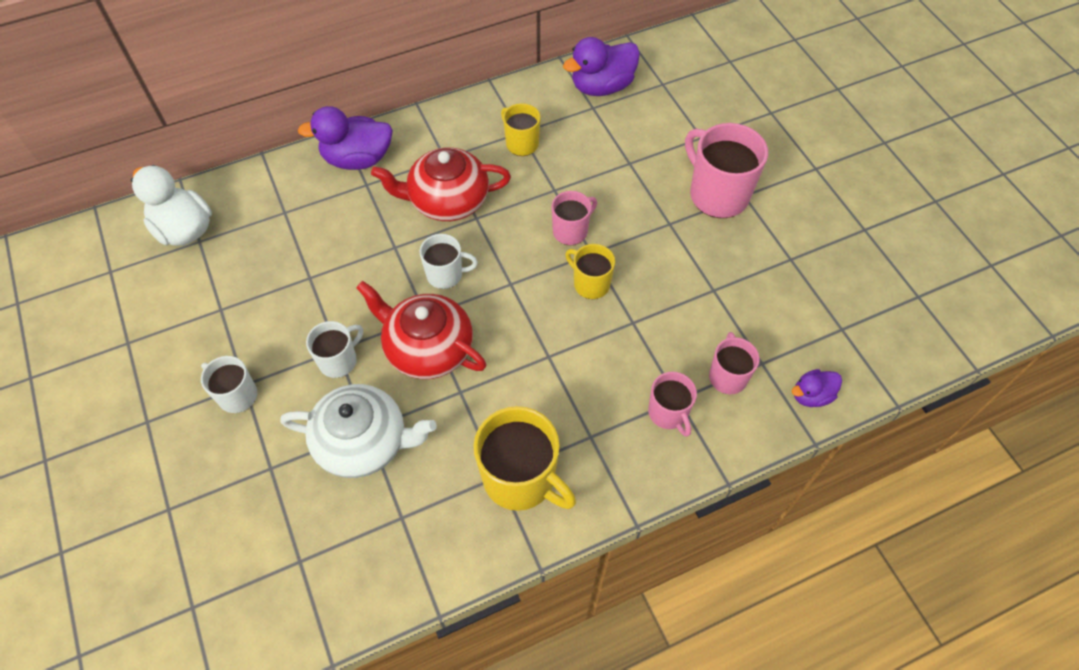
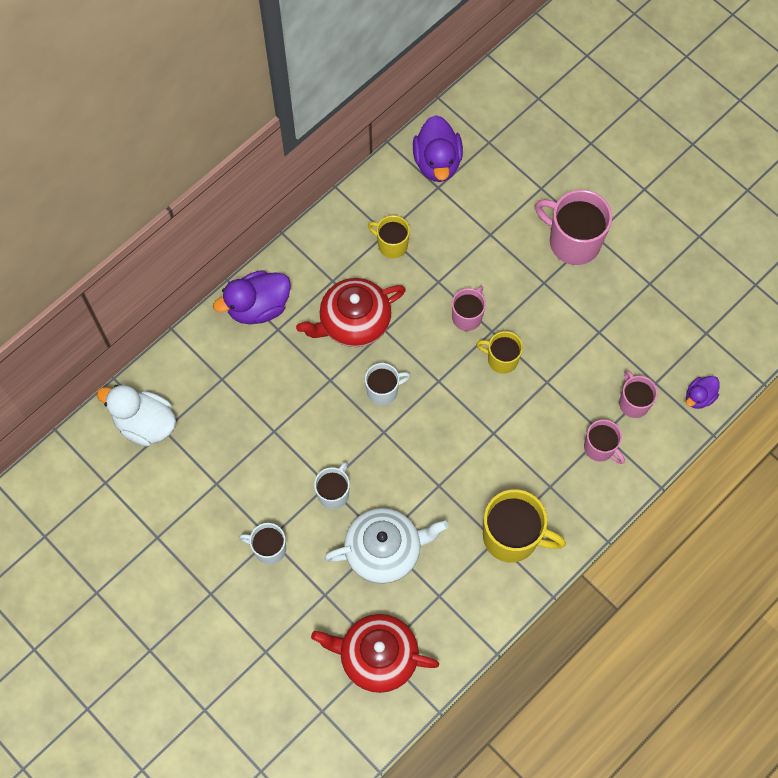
camera: 20 degrees left, 10 degrees up
red teapot [356,281,487,379] -> red teapot moved to [311,614,439,693]
purple duck [563,37,640,96] -> purple duck turned 45 degrees counterclockwise [413,115,463,182]

